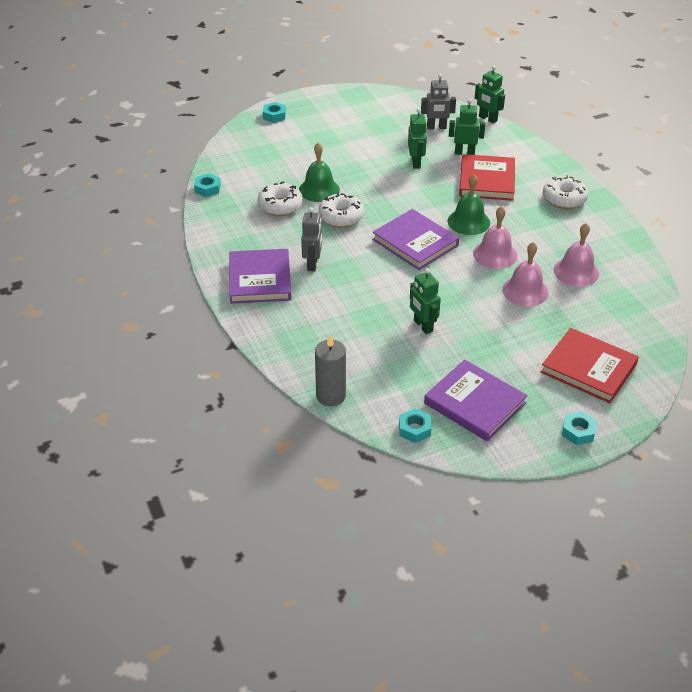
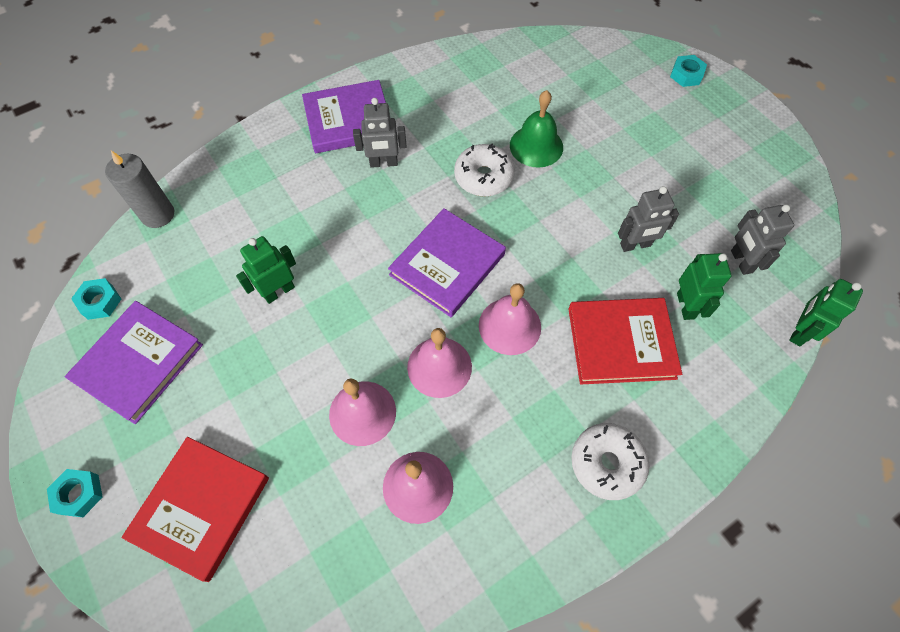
camera: 80 degrees right, 20 degrees up
turquoise nut [194,173,221,197] -> none
white donut [257,182,303,216] -> none
green robot [408,108,427,169] -> grey robot [618,186,679,252]
green bell [448,174,490,235] -> pink bell [479,283,541,355]

